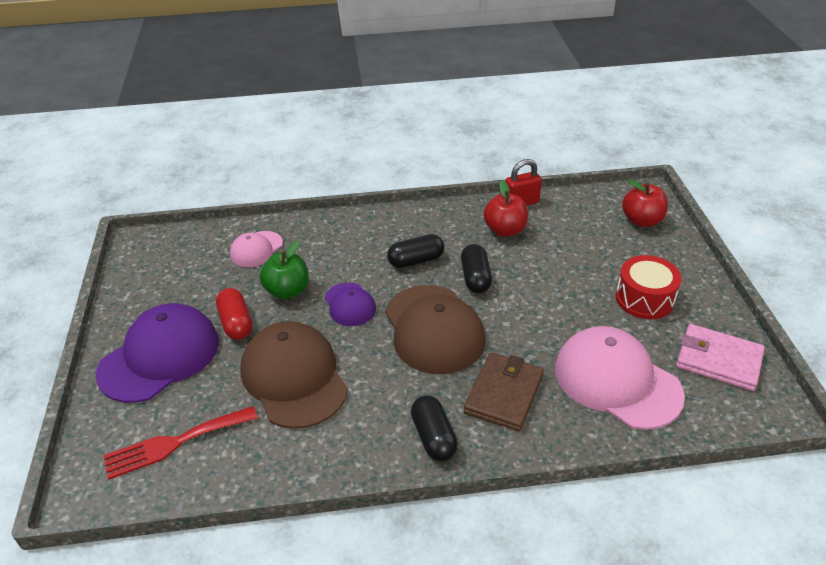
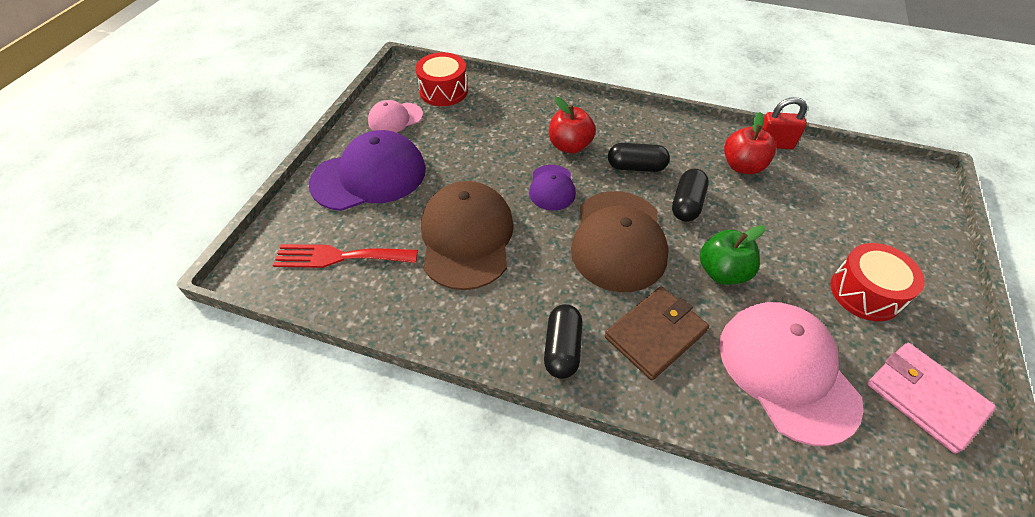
camera: 25 degrees right, 10 degrees up
red capsule [216,288,252,340] -> none
pink cap [230,231,283,267] -> pink cap moved to [368,100,423,133]
green apple [260,241,309,299] -> green apple moved to [700,225,765,285]
red apple [622,179,668,227] -> red apple moved to [549,97,596,154]
none -> red drum [416,52,468,106]

